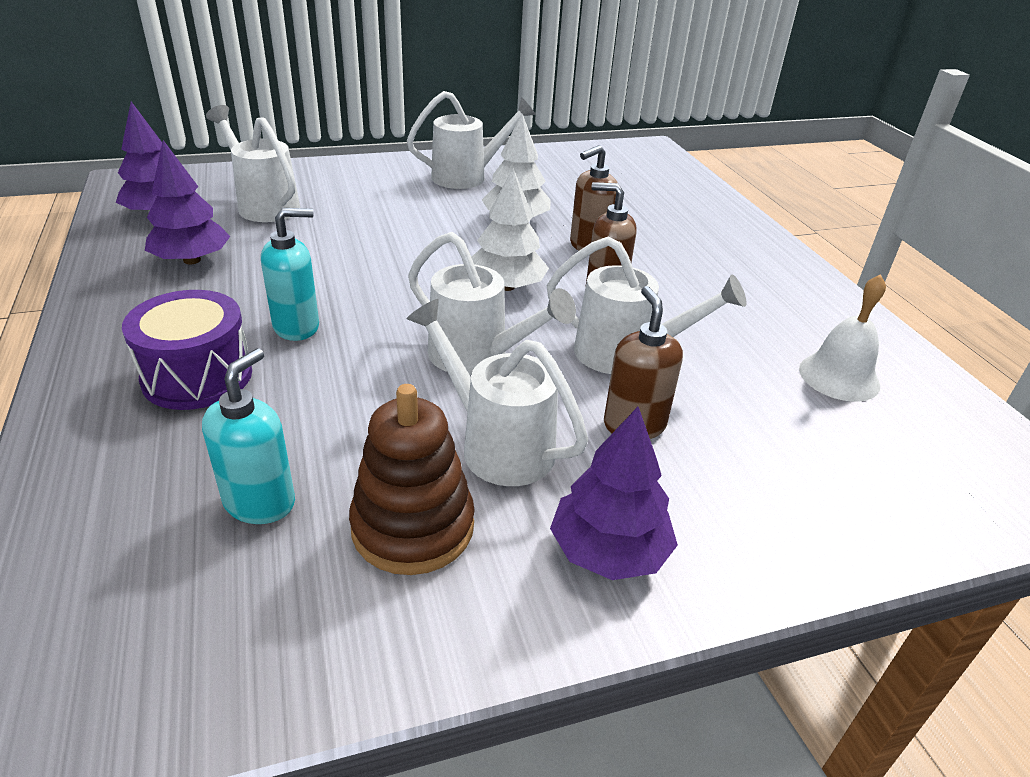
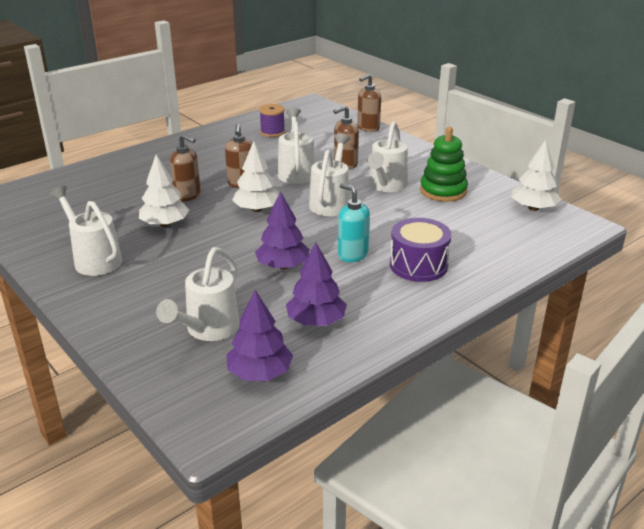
camera: 110 degrees left, 5 degrees down
turquoise soap dispenser [202,348,295,524] -> none
brown stacking toy [349,384,475,575] -> green stacking toy [420,127,468,202]
purple tree [550,407,678,580] -> purple tree moved to [255,191,310,269]
white bell [799,274,886,402] -> purple spool [259,104,285,137]
none -> brown soap dispenser [357,74,381,132]
none -> white tree [512,140,561,211]

